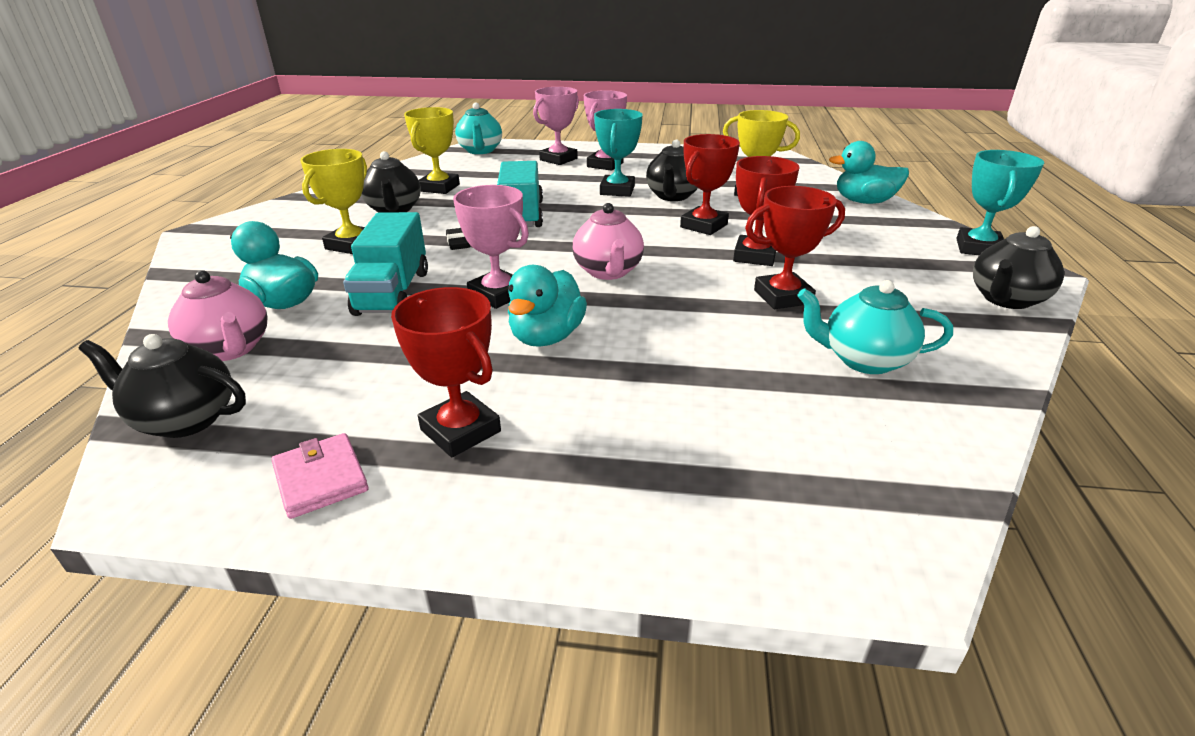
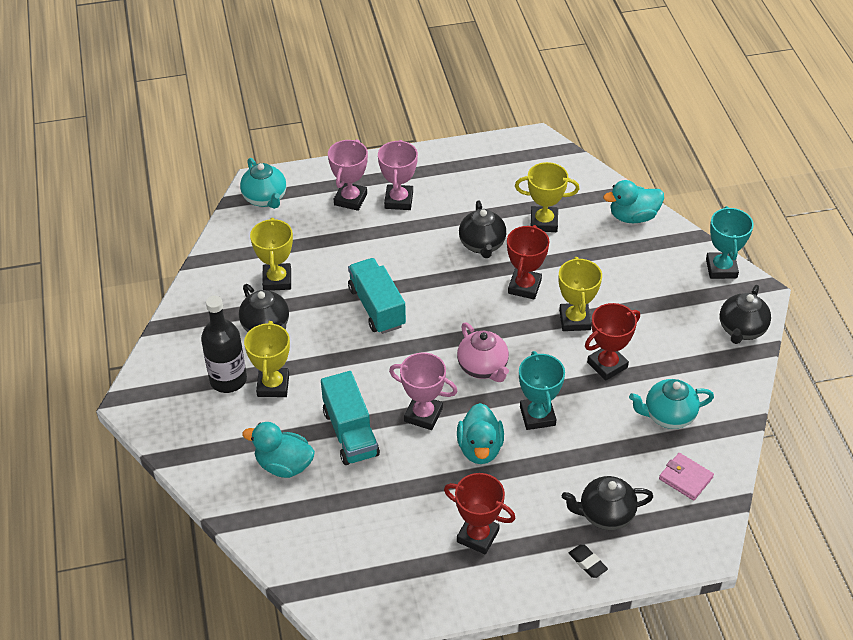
camera: 20 degrees left, 15 degrees up
black teapot [79,334,246,438] -> black teapot moved to [562,476,653,530]
pink teapot [168,270,267,361] -> none
pink wallet [271,433,368,519] -> pink wallet moved to [659,453,714,501]
black eraser [446,228,470,250] -> black eraser moved to [569,544,608,578]
turquoise trophy [594,109,643,197] -> turquoise trophy moved to [519,351,565,430]
red trophy [733,156,799,266] -> yellow trophy [559,257,602,331]
none -> black bottle [201,296,247,393]

